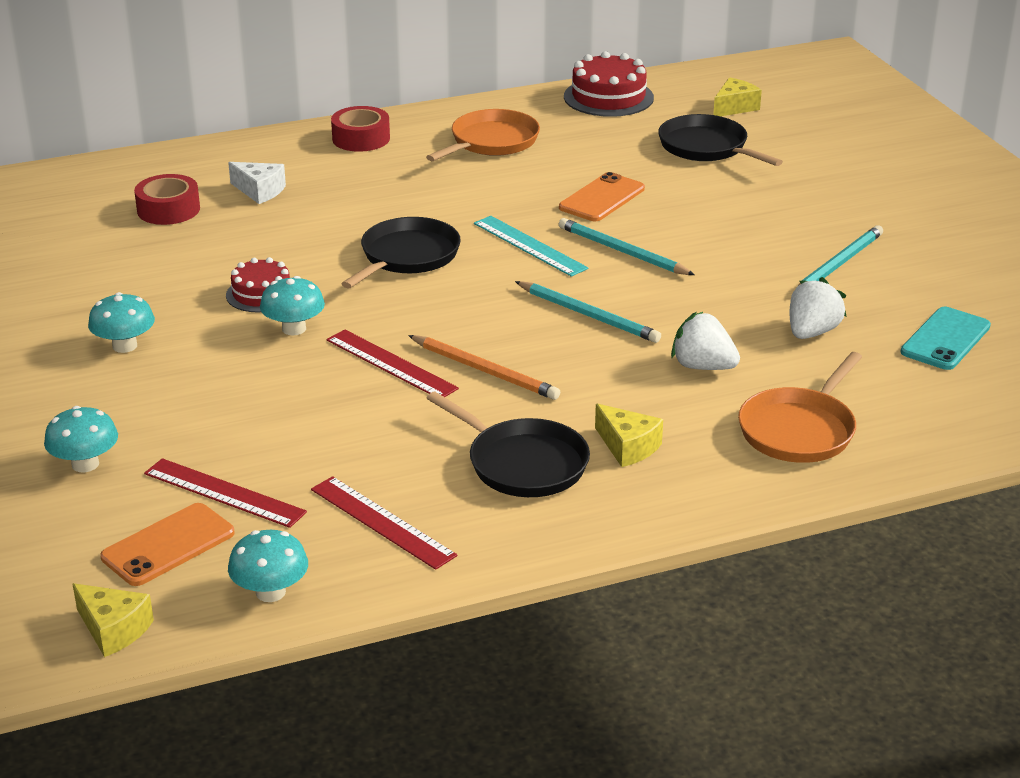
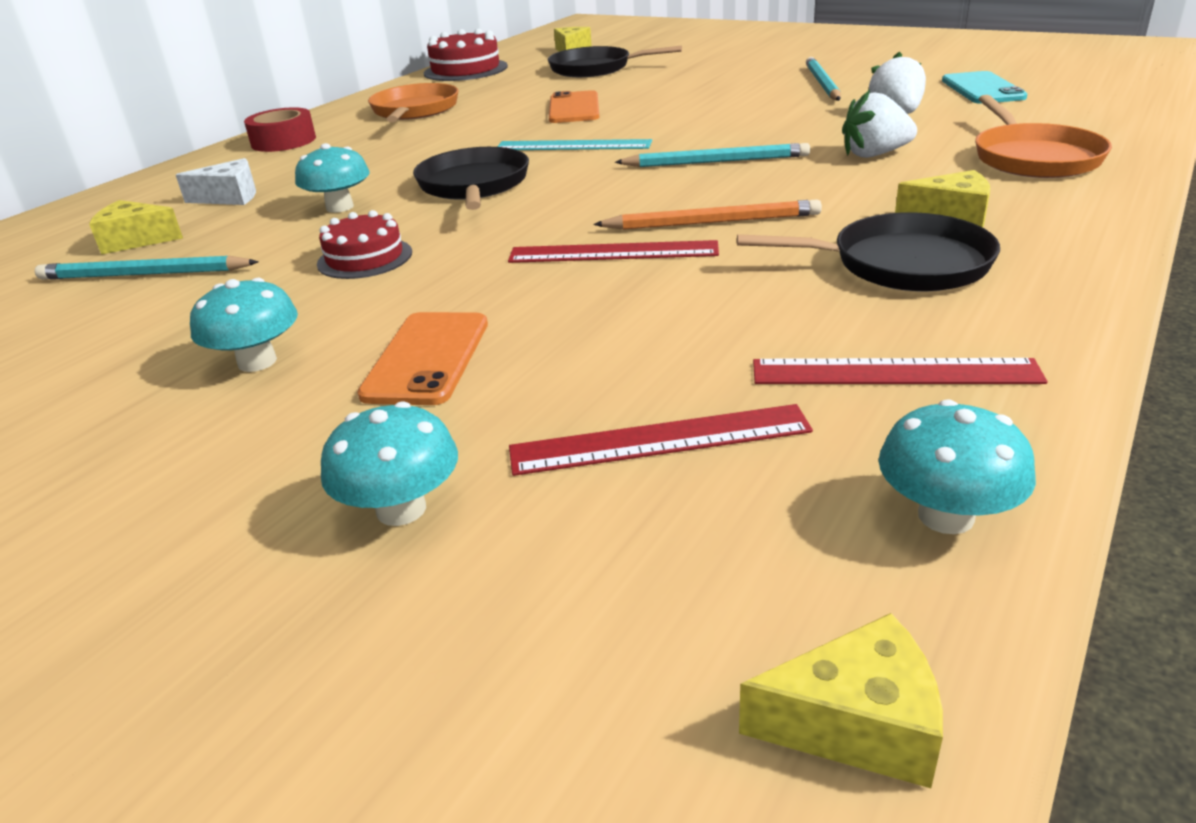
camera: 35 degrees left, 0 degrees up
orange phone [100,503,235,586] -> orange phone moved to [357,312,488,405]
red tape [134,174,200,225] -> yellow cheese [89,200,183,255]
turquoise mushroom [260,276,325,335] -> turquoise mushroom moved to [295,143,370,213]
turquoise pencil [559,218,695,275] -> turquoise pencil moved to [34,256,259,280]

